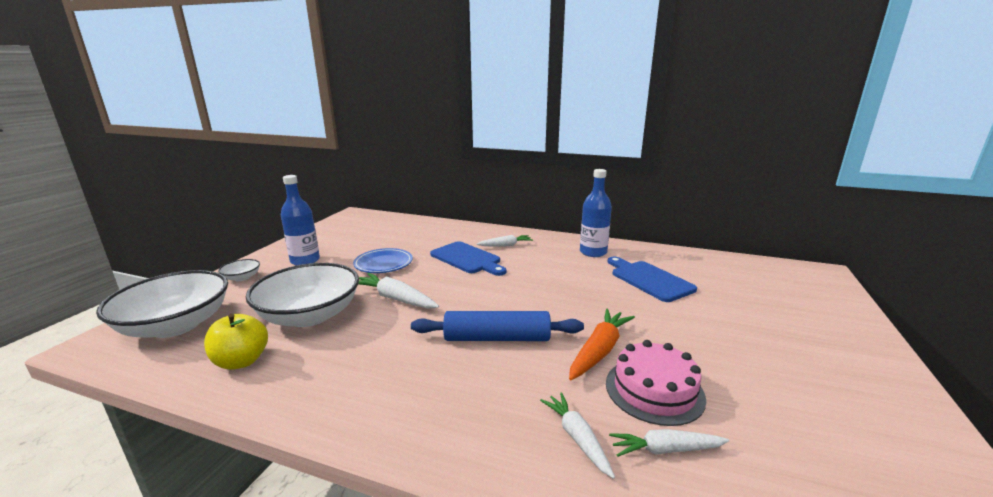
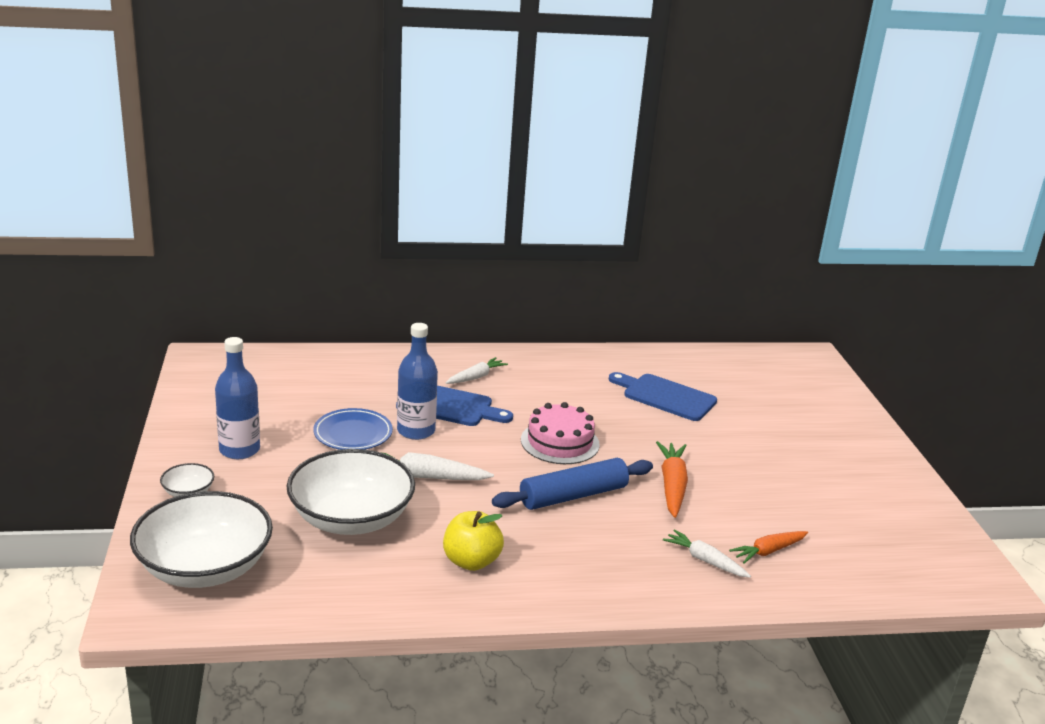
camera: 30 degrees left, 5 degrees up
yellow apple [204,314,268,370] -> yellow apple moved to [443,511,504,571]
blue bottle [580,169,612,257] -> blue bottle moved to [397,323,438,440]
pink cake [606,340,706,426] -> pink cake moved to [521,402,600,464]
white carrot [609,429,729,457] -> orange carrot [729,531,808,564]

